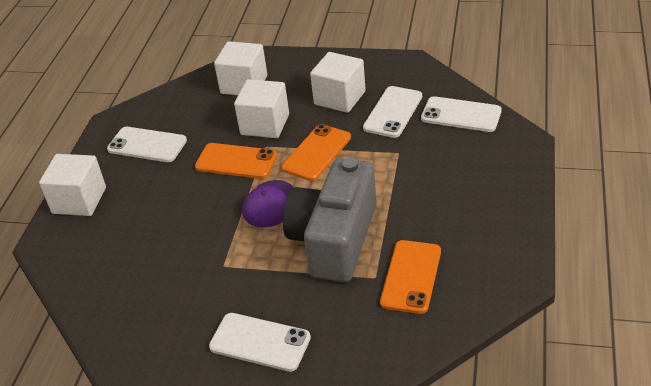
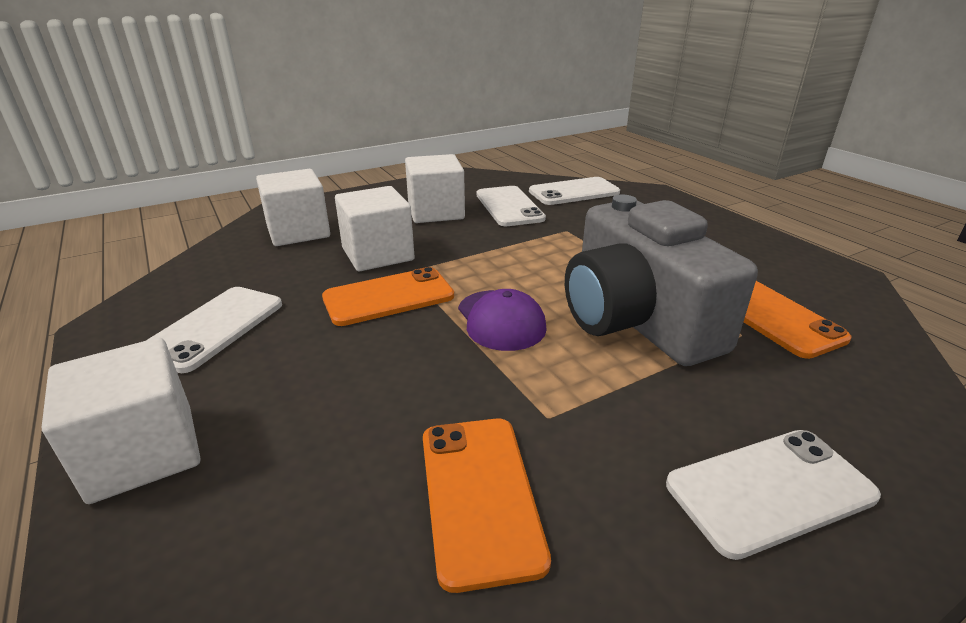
camera: 45 degrees left, 10 degrees down
white phone [107,127,187,162] -> white phone turned 45 degrees counterclockwise [146,287,282,373]
orange phone [281,124,351,181] -> orange phone moved to [423,418,551,593]

